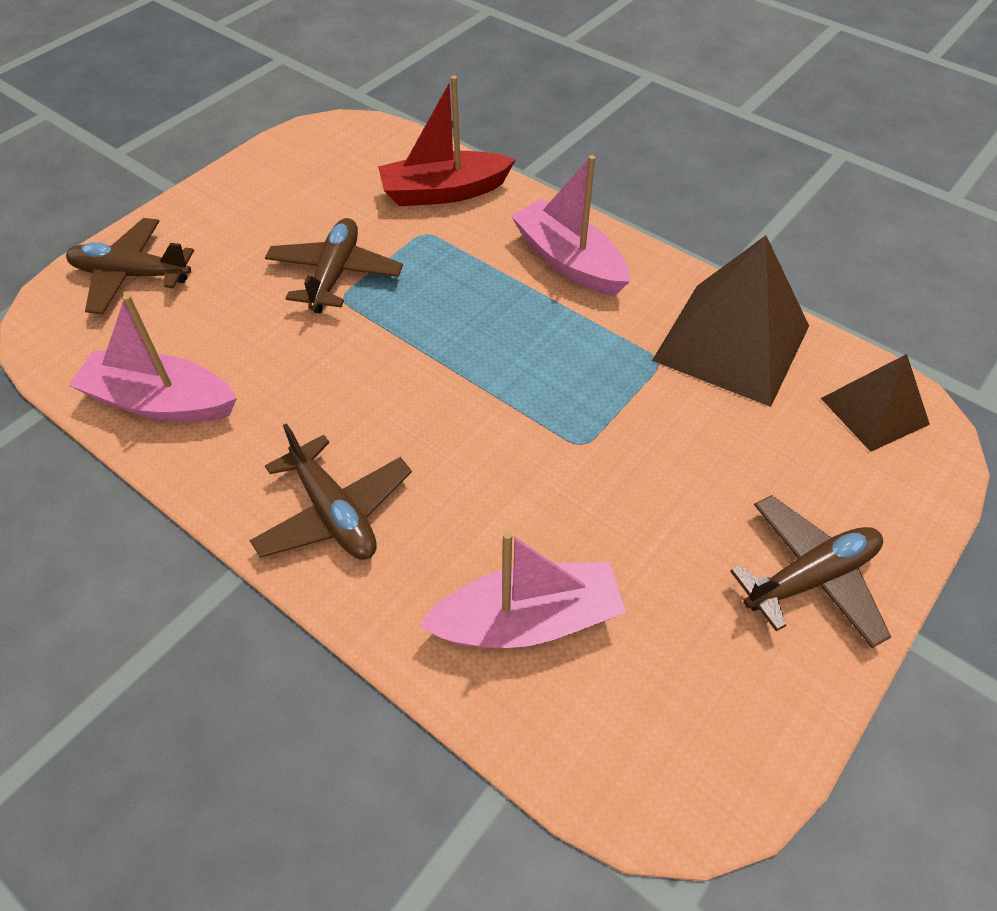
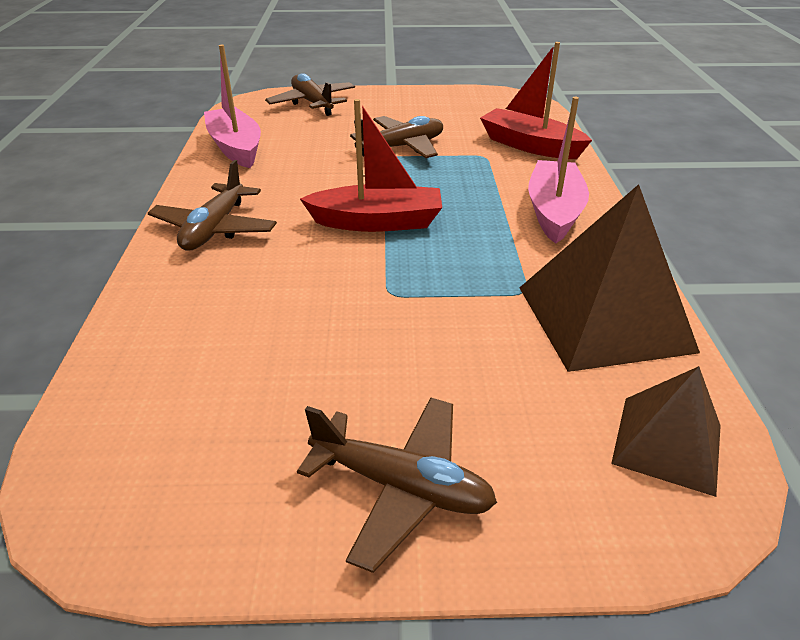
camera: 50 degrees right, 15 degrees down
pink boat [419,531,626,648] -> none
none -> red boat [300,99,442,232]

